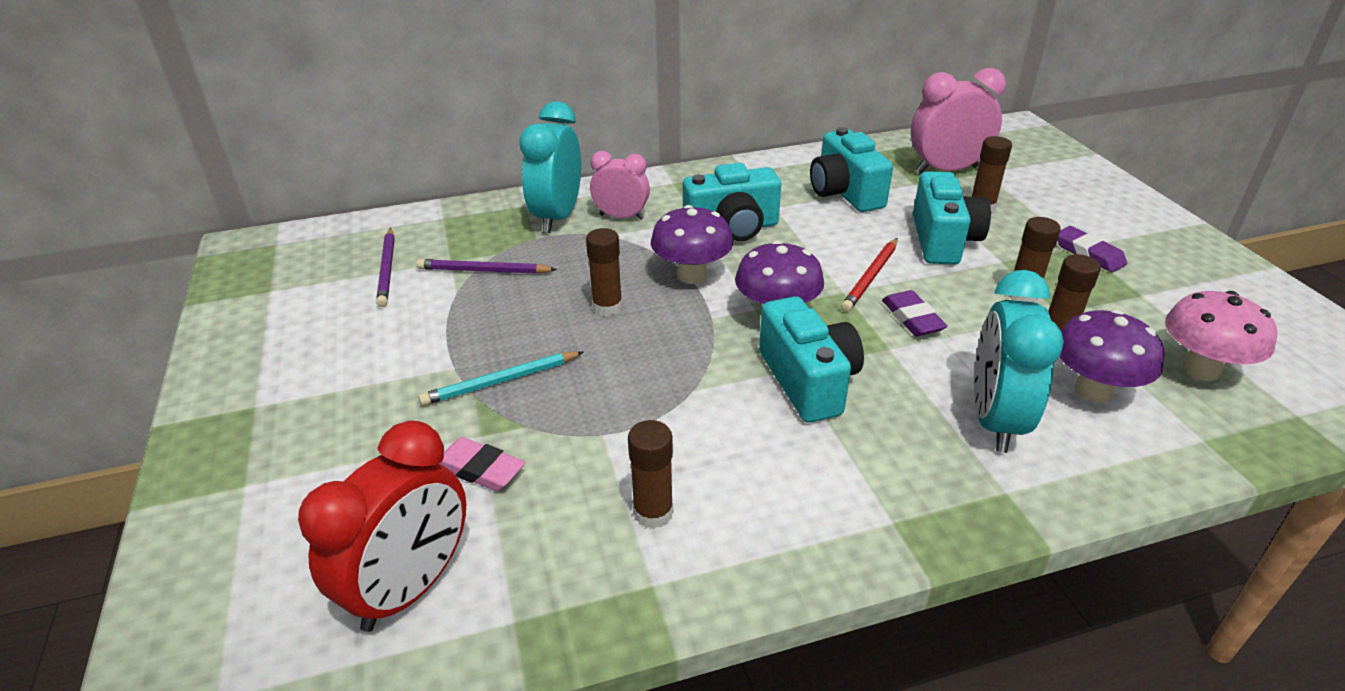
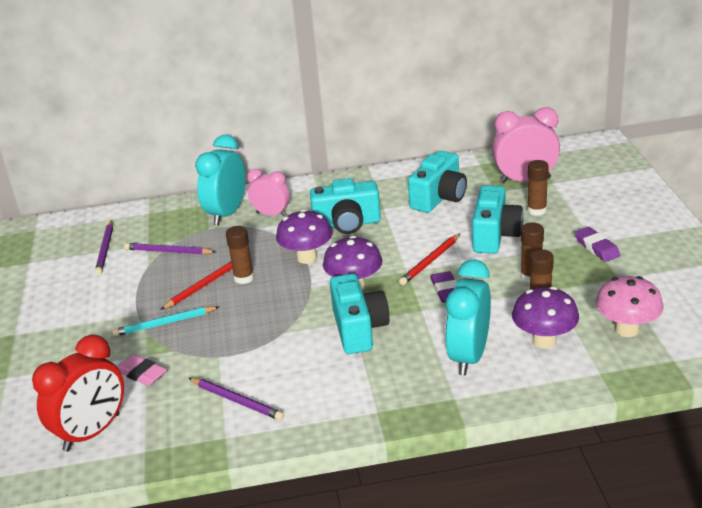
camera: 10 degrees right, 5 degrees down
brown glue stick [628,420,673,529] -> purple pencil [189,378,284,420]
turquoise camera [810,127,893,212] -> turquoise camera turned 135 degrees counterclockwise [408,151,467,213]
none -> red pencil [160,261,233,310]

